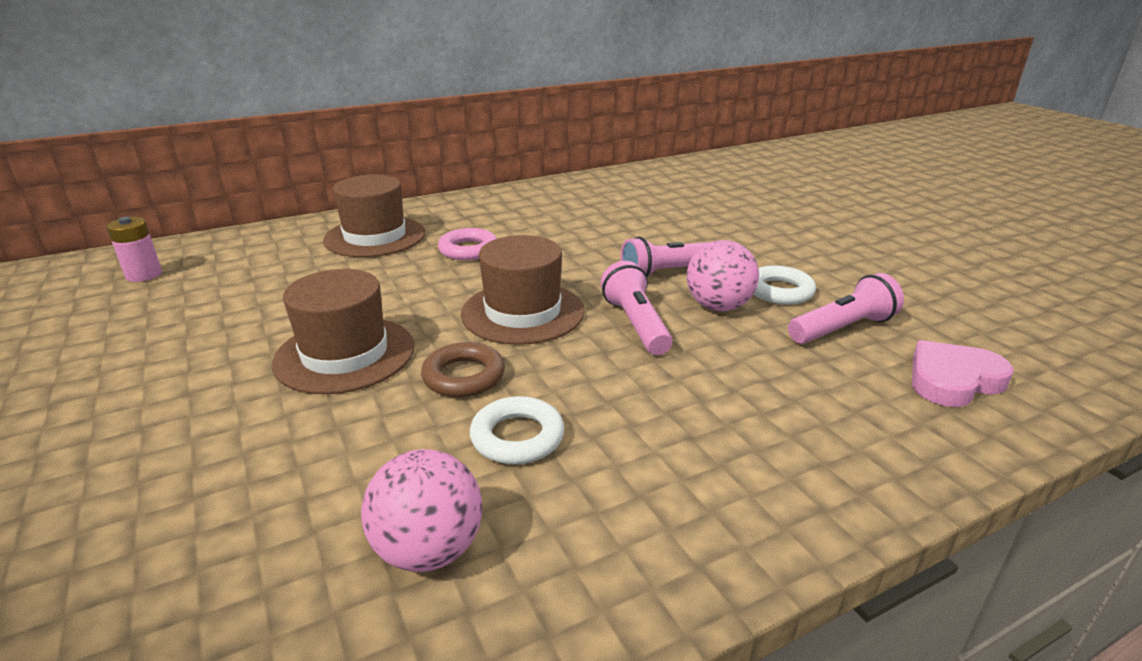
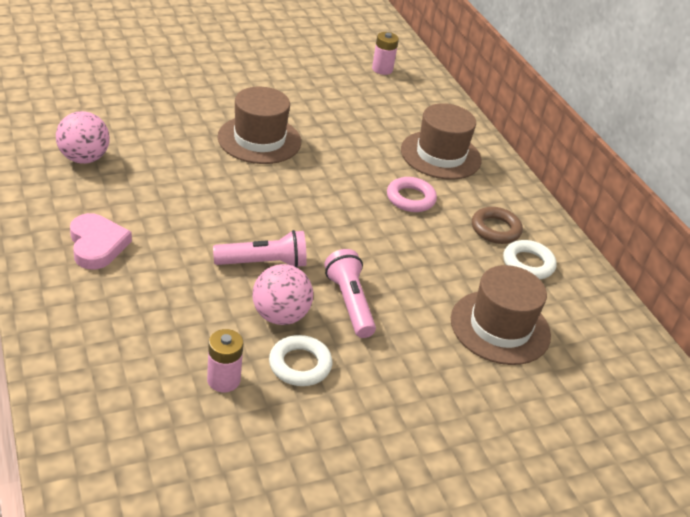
camera: 90 degrees right, 10 degrees up
brown ring [421,342,505,397] -> brown ring moved to [472,207,523,244]
brown hat [461,235,585,345] -> brown hat moved to [451,265,551,365]
white ring [470,396,564,464] -> white ring moved to [503,240,557,279]
pink flashlight [788,273,904,344] -> pink battery [207,329,243,392]
pink heart [912,340,1014,407] -> pink heart moved to [70,213,132,269]

